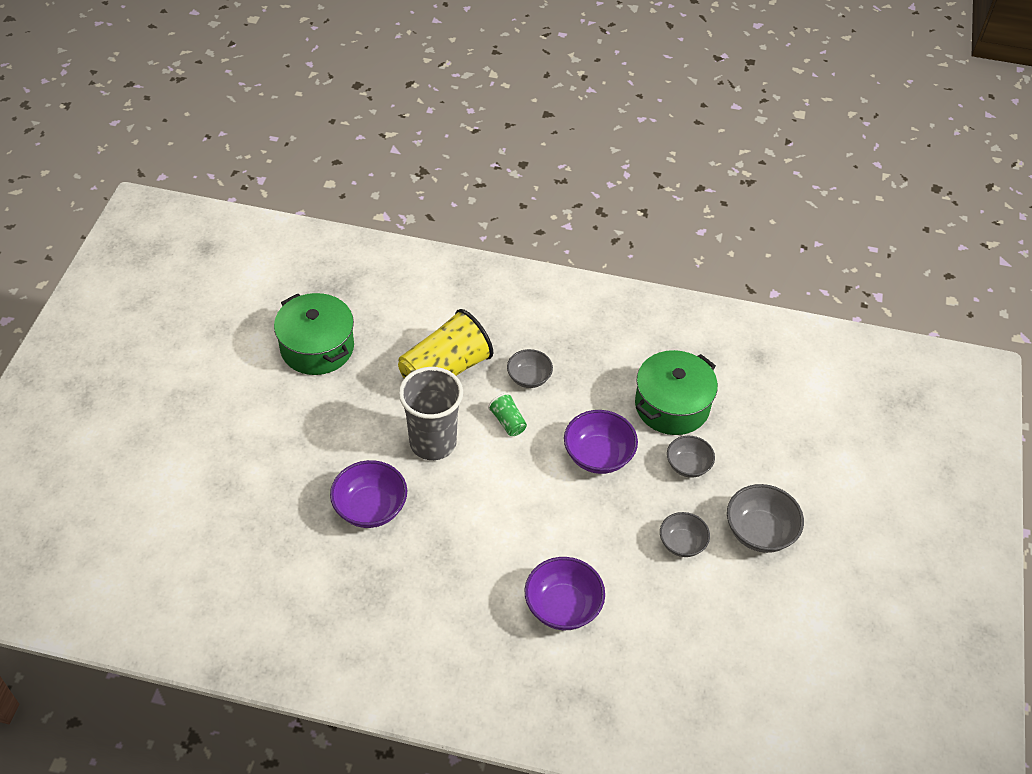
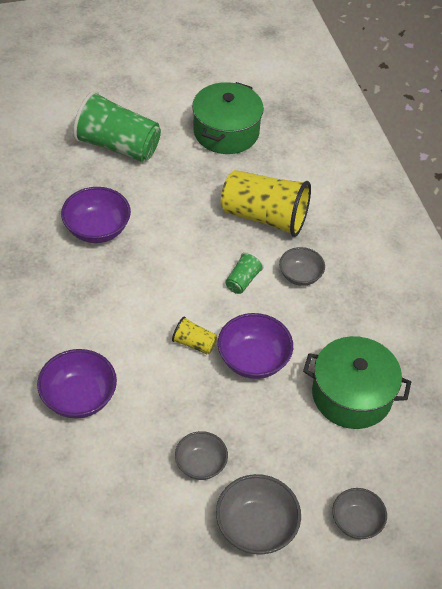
camera: 60 degrees right, 0 degrees up
grey cup [399,367,463,460] -> none
grey bowl [667,436,715,478] -> grey bowl moved to [333,488,387,539]
none -> green cup [73,91,161,162]
none -> yellow cup [172,316,217,354]

